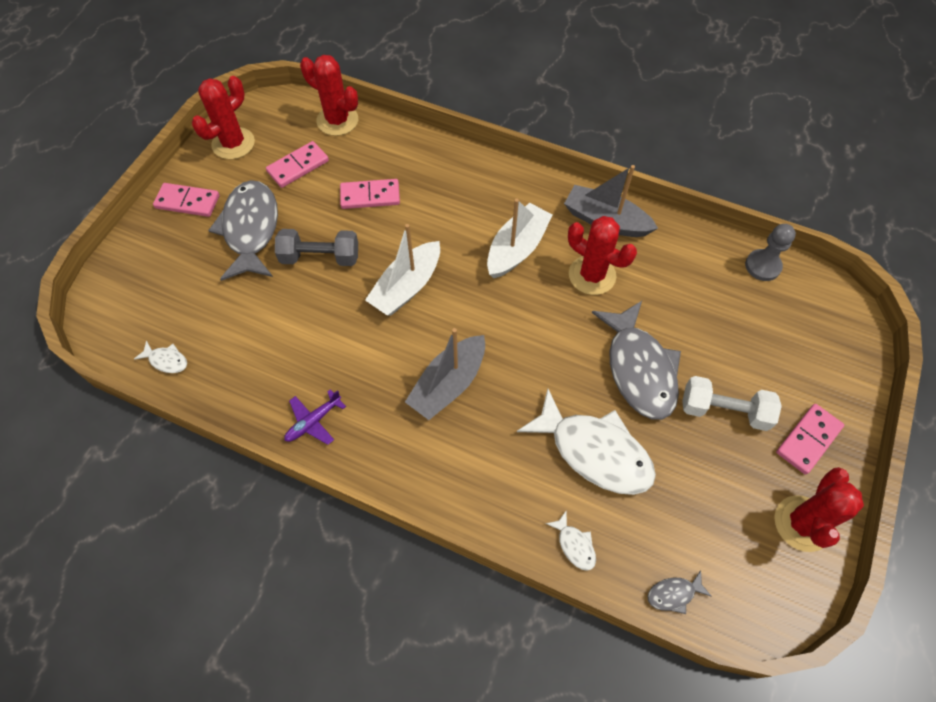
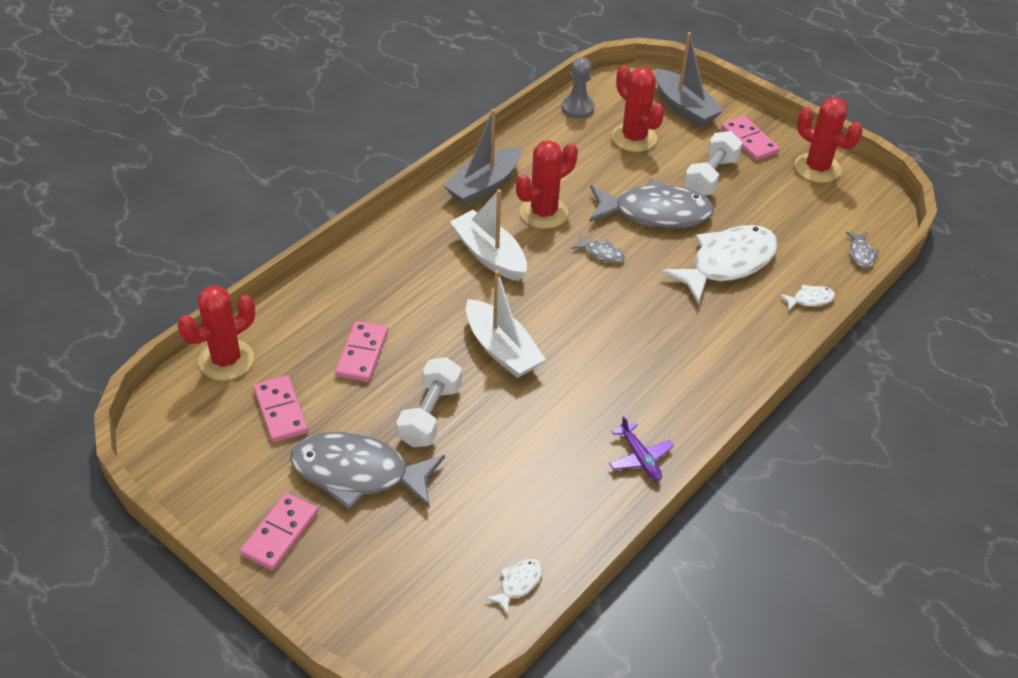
camera: 75 degrees left, 15 degrees down
red cactus [192,76,255,159] -> red cactus moved to [612,66,665,152]
grey dumbbell [275,229,358,266] -> white dumbbell [396,357,462,447]
grey boat [405,328,485,420] -> grey boat moved to [655,32,724,127]
none -> grey fish [571,235,625,263]

